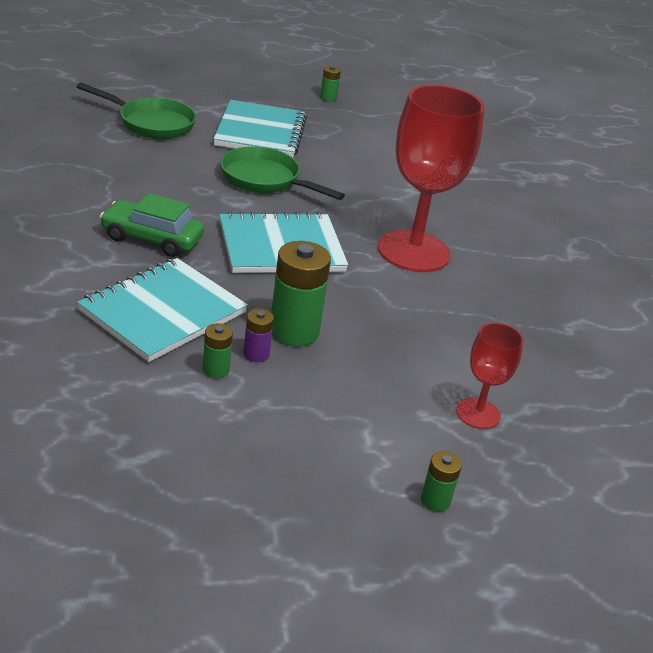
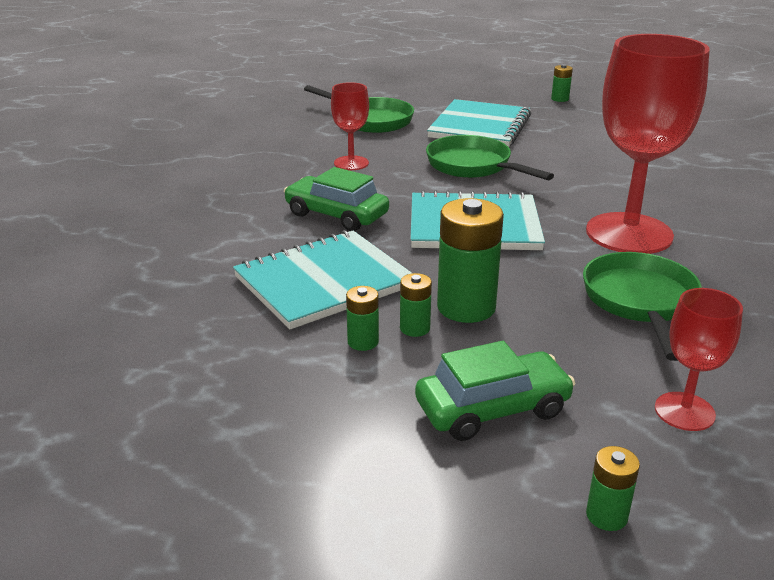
camera: 20 degrees right, 5 degrees down
purple battery [243,309,274,362] -> green battery [400,273,432,337]
none -> red goblet [331,82,369,170]
none -> green car [415,341,575,441]
none -> green pan [583,252,702,361]

